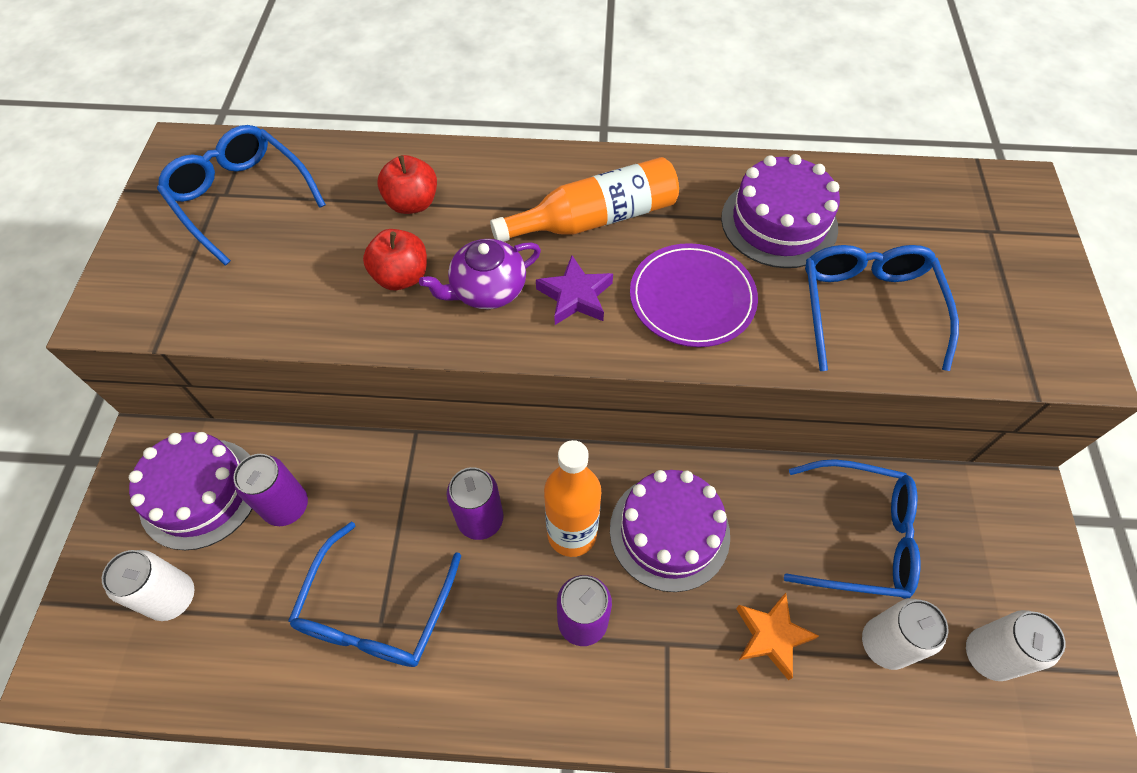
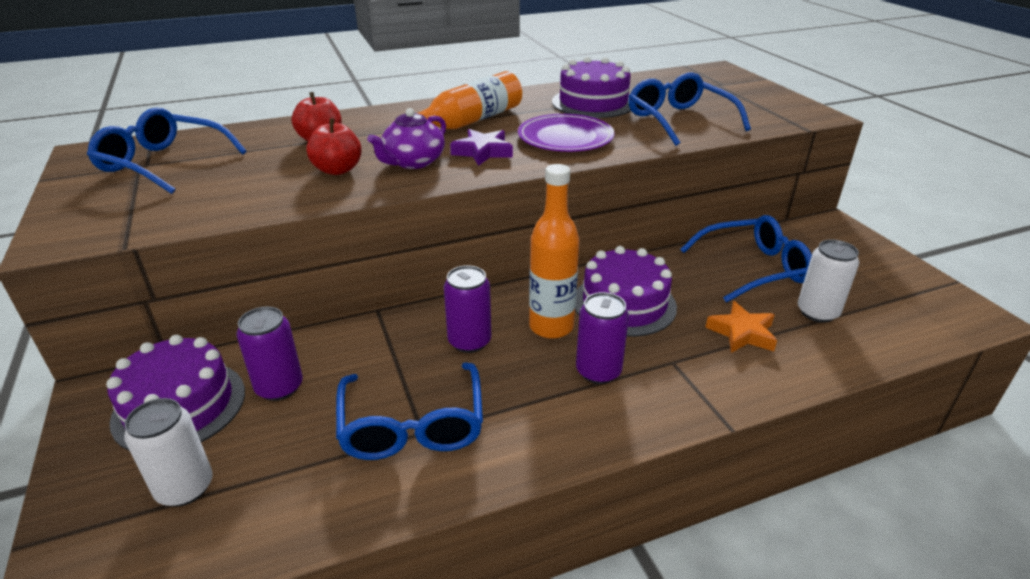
camera: 25 degrees left, 25 degrees down
white can [966,610,1066,681] -> none

